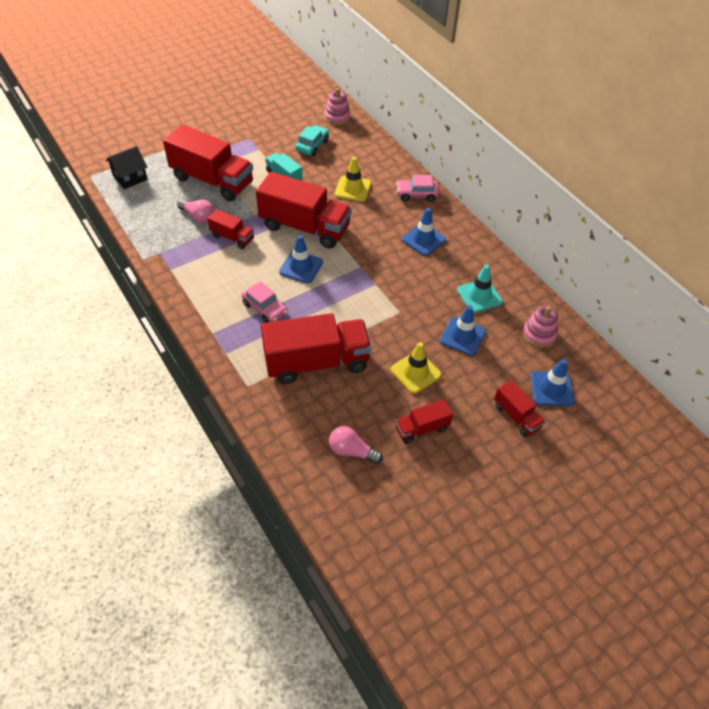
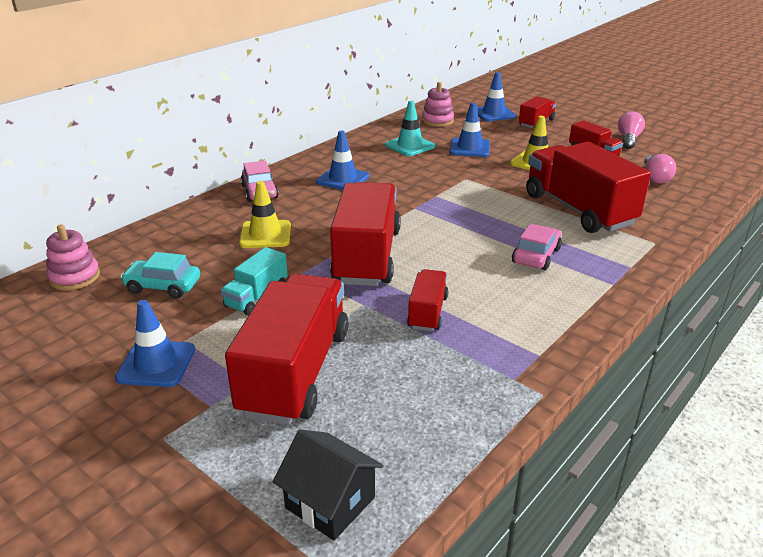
camera: 105 degrees left, 20 degrees down
pink light bulb [177,199,214,223] -> pink light bulb moved to [618,111,645,149]
blue traffic cone [279,235,323,284] -> blue traffic cone moved to [115,300,195,387]

